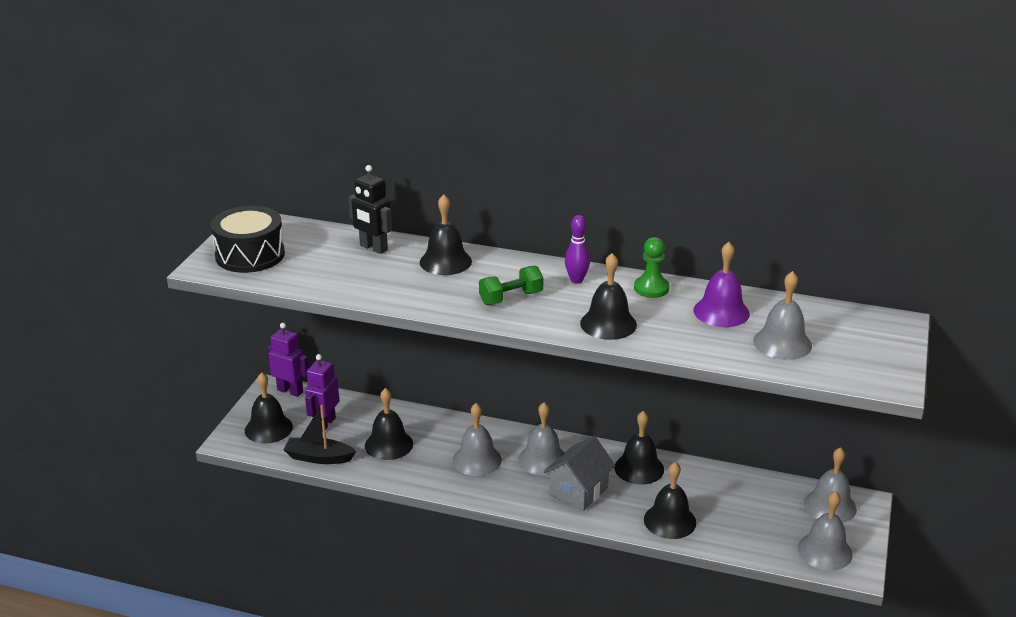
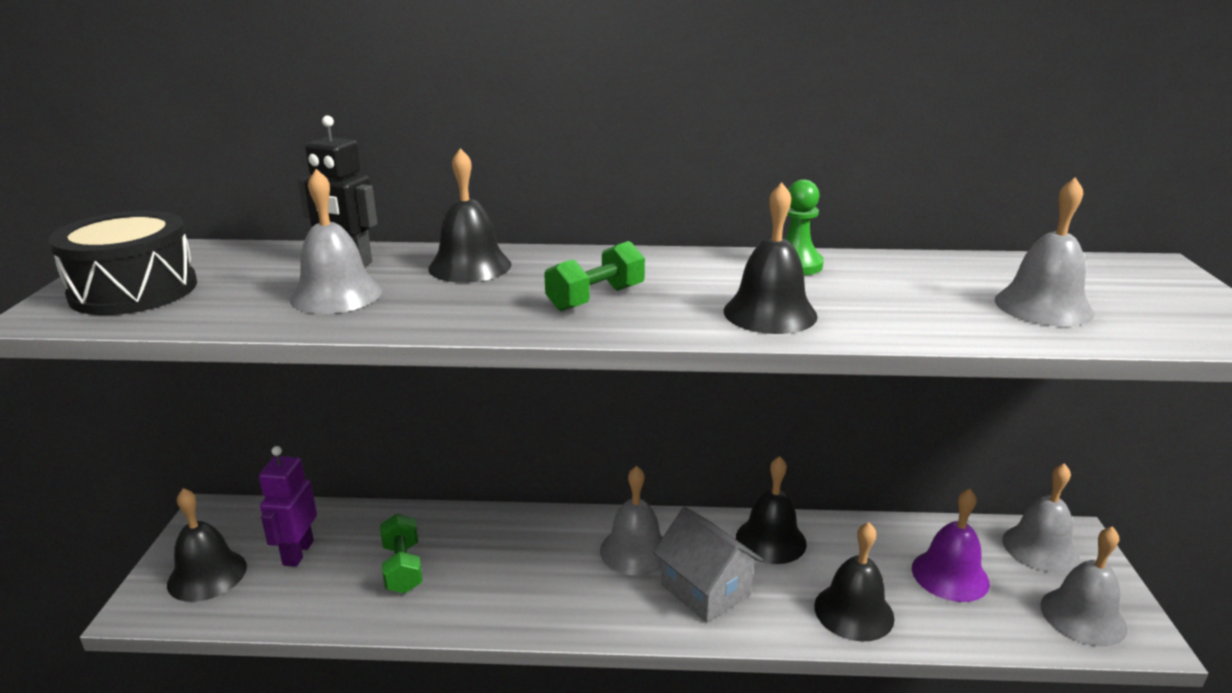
camera: 15 degrees left, 5 degrees down
purple robot [267,323,309,397] -> none
black boat [284,405,356,464] -> none
black bell [365,388,413,460] -> green dumbbell [380,513,423,593]
grey bell [453,403,502,476] -> grey bell moved to [290,169,382,314]
grey house [544,436,616,511] -> grey house turned 60 degrees counterclockwise [653,507,763,623]
purple bowling pin [565,215,590,284] -> none
purple bell [694,242,750,327] -> purple bell moved to [912,489,990,602]

